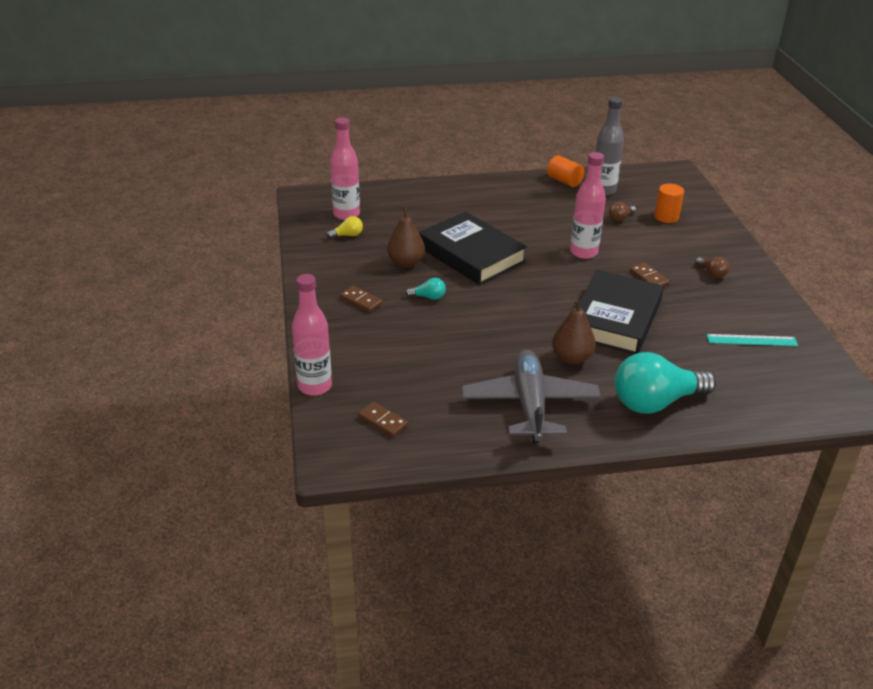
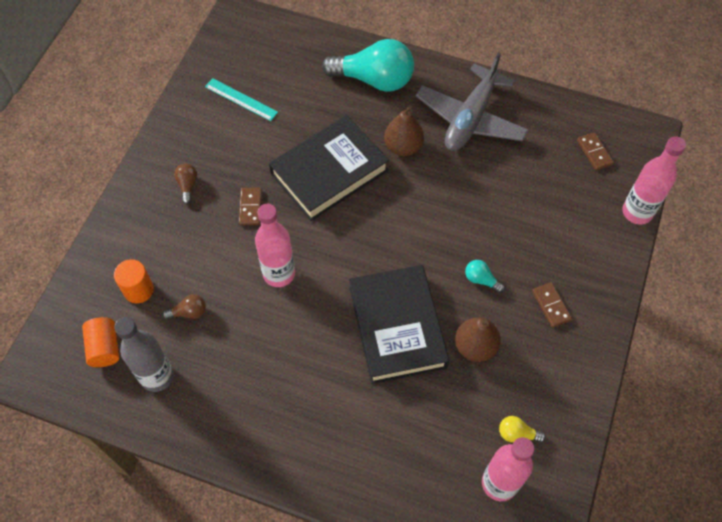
camera: 150 degrees left, 25 degrees up
orange cylinder [547,155,584,187] -> orange cylinder moved to [82,317,119,367]

